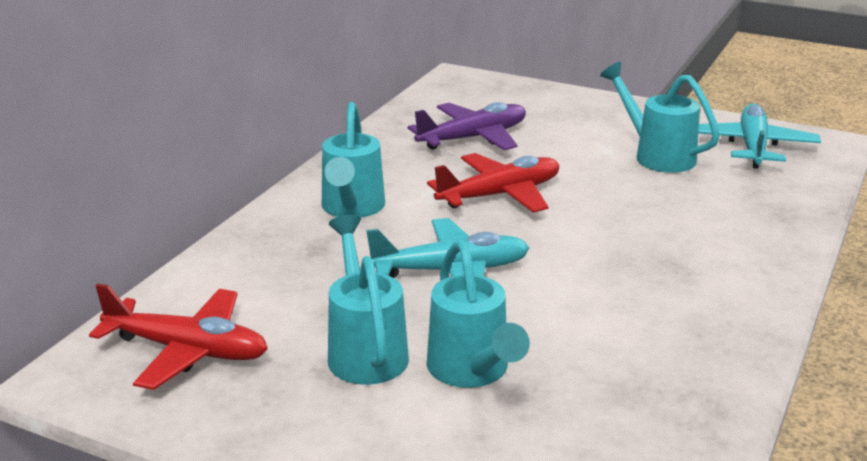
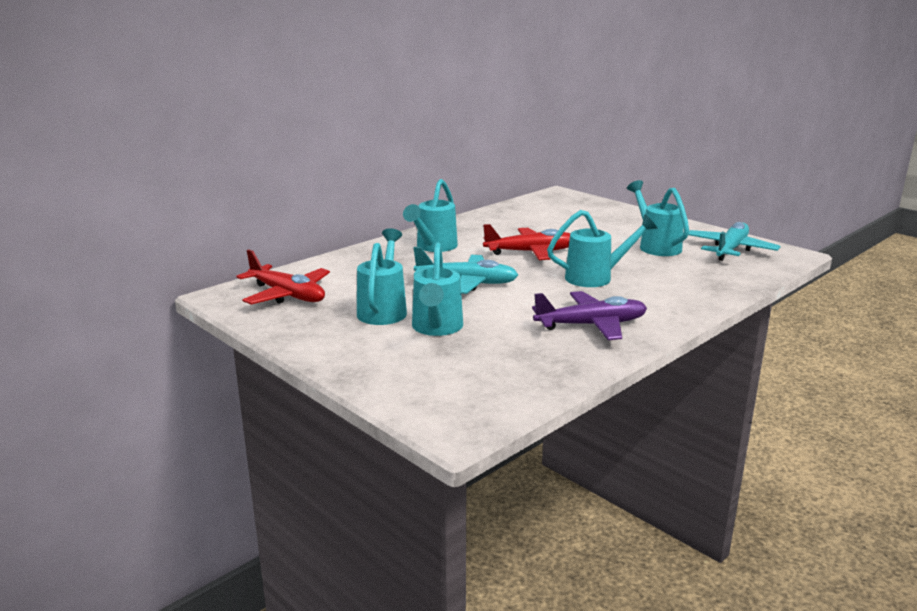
camera: 20 degrees right, 5 degrees down
purple plane [408,102,526,150] -> purple plane moved to [532,291,647,340]
none -> turquoise watering can [547,210,658,287]

